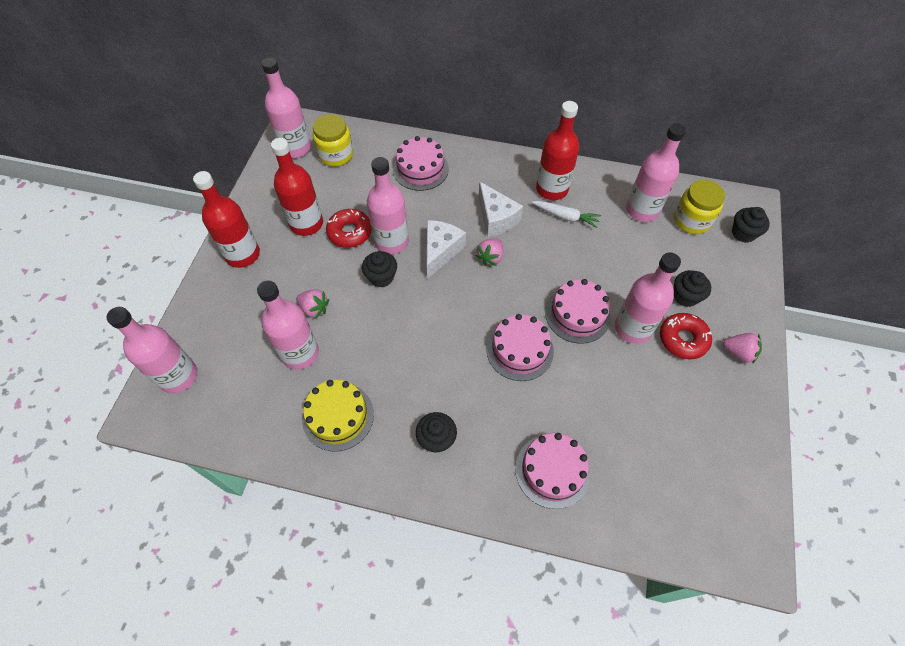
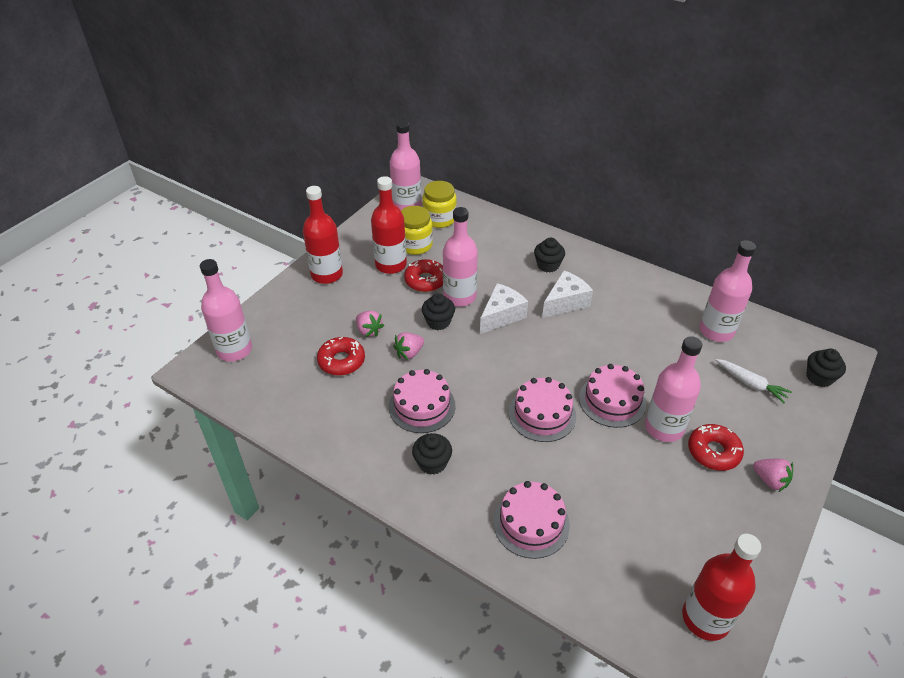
camera: 20 degrees right, 15 degrees down
pink bottle [257,280,319,370] -> red donut [317,337,365,376]
yellow cake [302,380,374,452] -> none
pink cake [393,136,449,191] -> pink cake moved to [389,369,456,433]
pink strawberry [476,239,503,266] -> pink strawberry moved to [393,332,424,360]
white cheese [479,181,523,237] -> white cheese turned 120 degrees counterclockwise [542,270,593,318]
white carrot [532,201,601,228] -> white carrot moved to [716,359,792,403]
red bottle [536,101,579,200] -> red bottle moved to [682,534,761,641]
yellow jar [674,180,725,234] -> yellow jar moved to [401,206,433,255]
black cupcake [674,270,711,307] -> black cupcake moved to [534,238,565,273]

